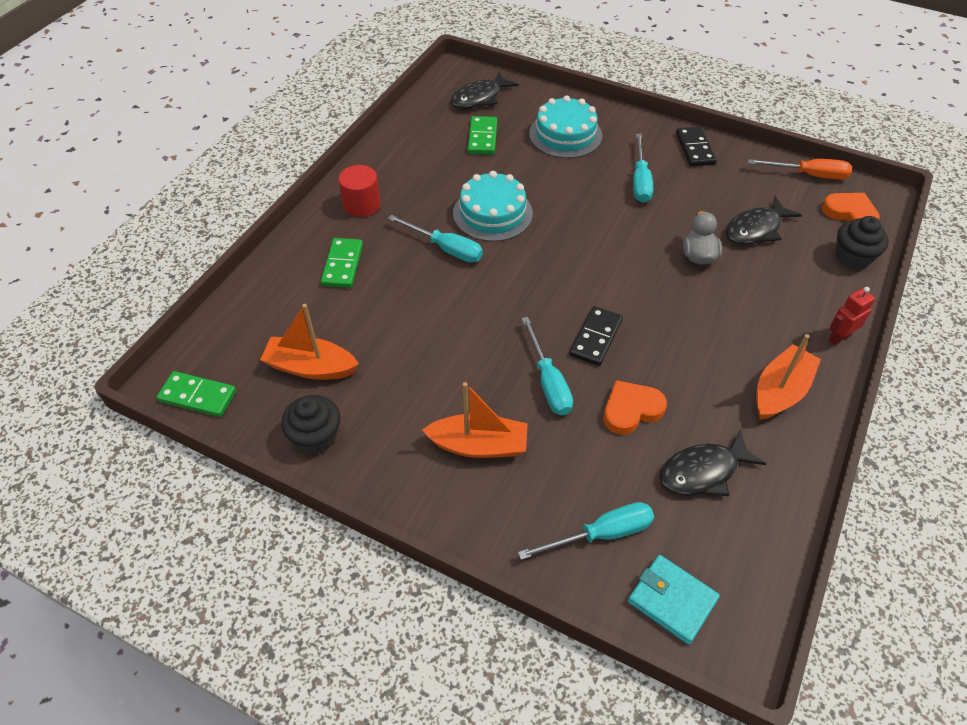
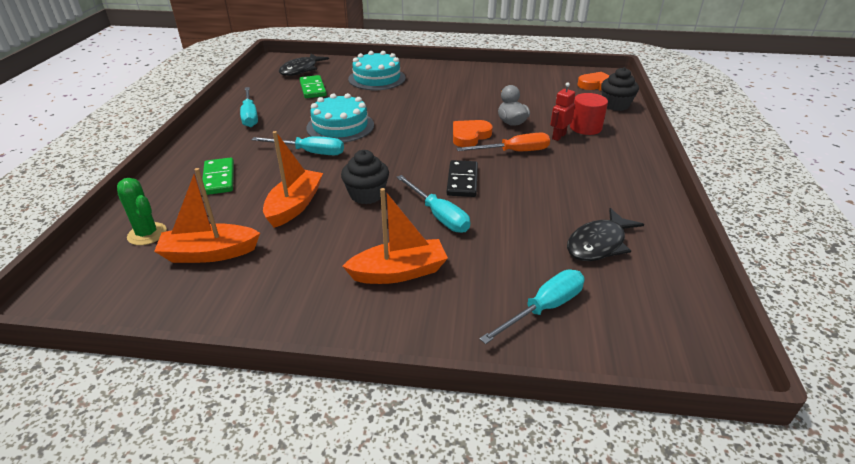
camera: 20 degrees left, 15 degrees down
green domino [157,371,236,417] -> none
black cupcake [281,395,340,454] -> black cupcake moved to [341,150,389,204]
red cylinder [338,165,380,217] -> red cylinder moved to [570,93,608,135]
orange heart [603,380,667,435] -> orange heart moved to [453,120,493,147]
turquoise wallet [628,555,720,645] -> none
turquoise screwdriver [633,134,653,203] -> turquoise screwdriver moved to [240,87,258,127]
black domino [676,127,717,167] -> none
black fish [726,196,802,245] -> none
orange screwdriver [748,159,852,180] -> orange screwdriver moved to [456,133,550,151]
orange boat [756,334,821,420] -> orange boat moved to [263,131,323,228]
red robot [828,287,875,346] -> red robot moved to [550,82,575,141]
none -> green cactus [117,178,167,245]

